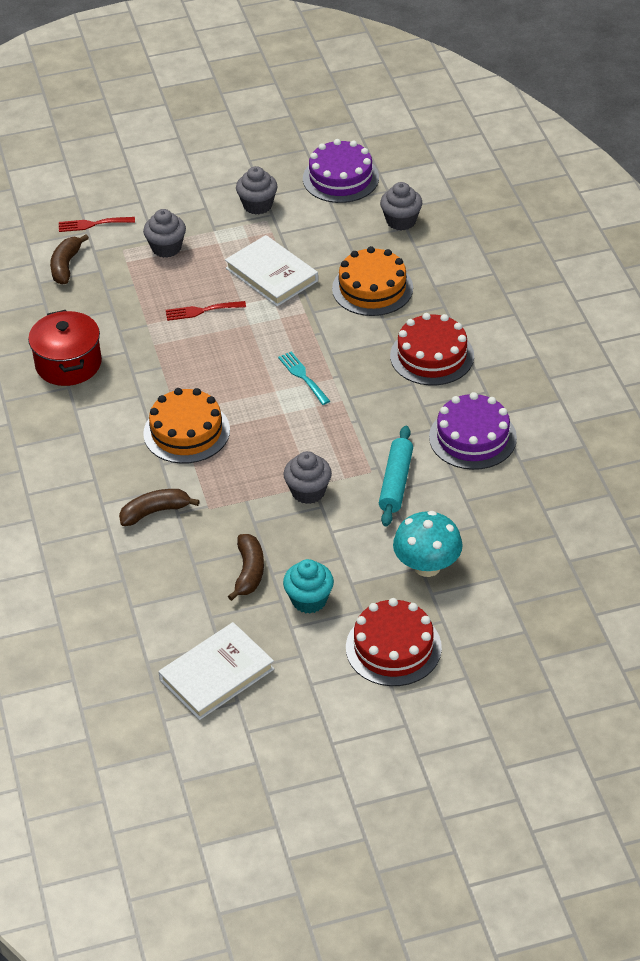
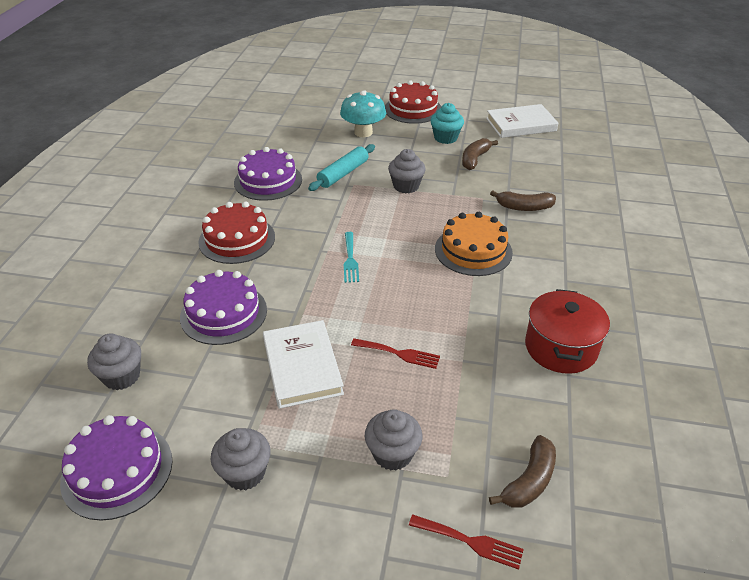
camera: 155 degrees left, 5 degrees down
orange cake [332,246,413,316] -> purple cake [180,270,267,345]

